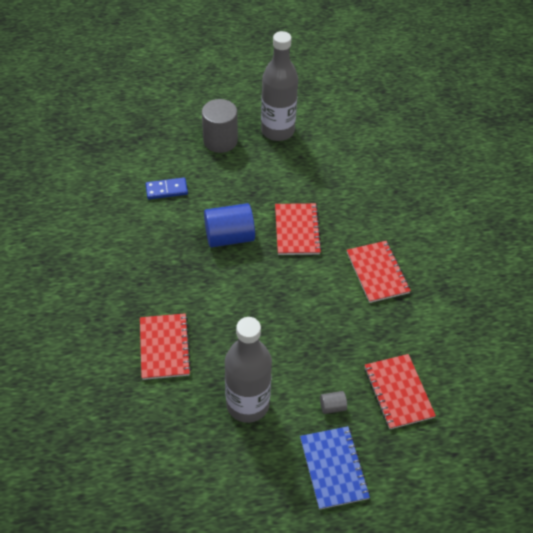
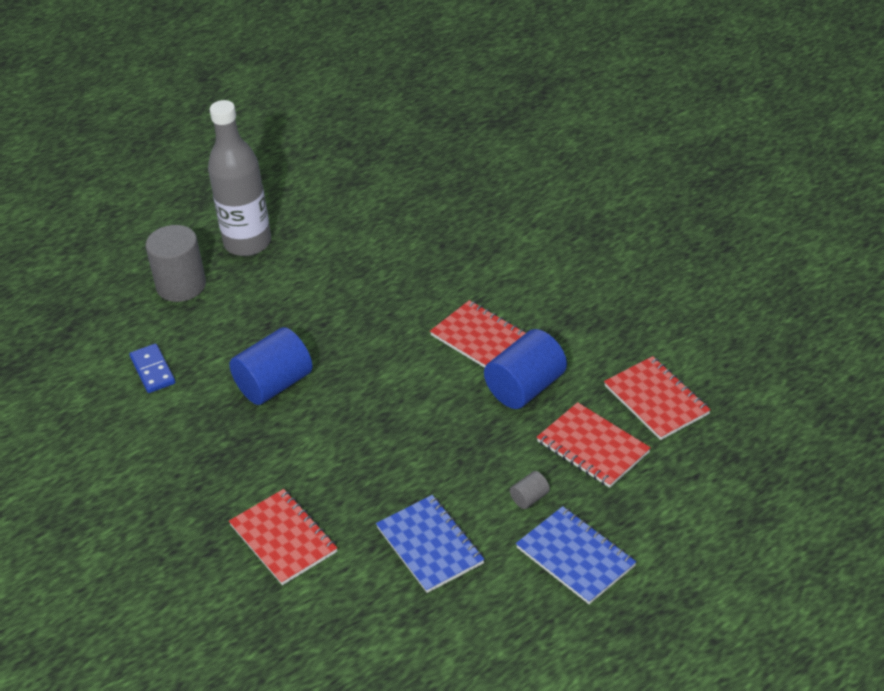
camera: 25 degrees left, 10 degrees down
blue domino [145,178,188,199] -> blue domino turned 75 degrees counterclockwise [129,344,175,393]
grey bottle [225,317,272,423] -> blue notebook [376,495,485,593]
red notebook [275,203,322,255] -> red notebook moved to [604,356,711,440]
none -> blue cylinder [484,329,567,409]

